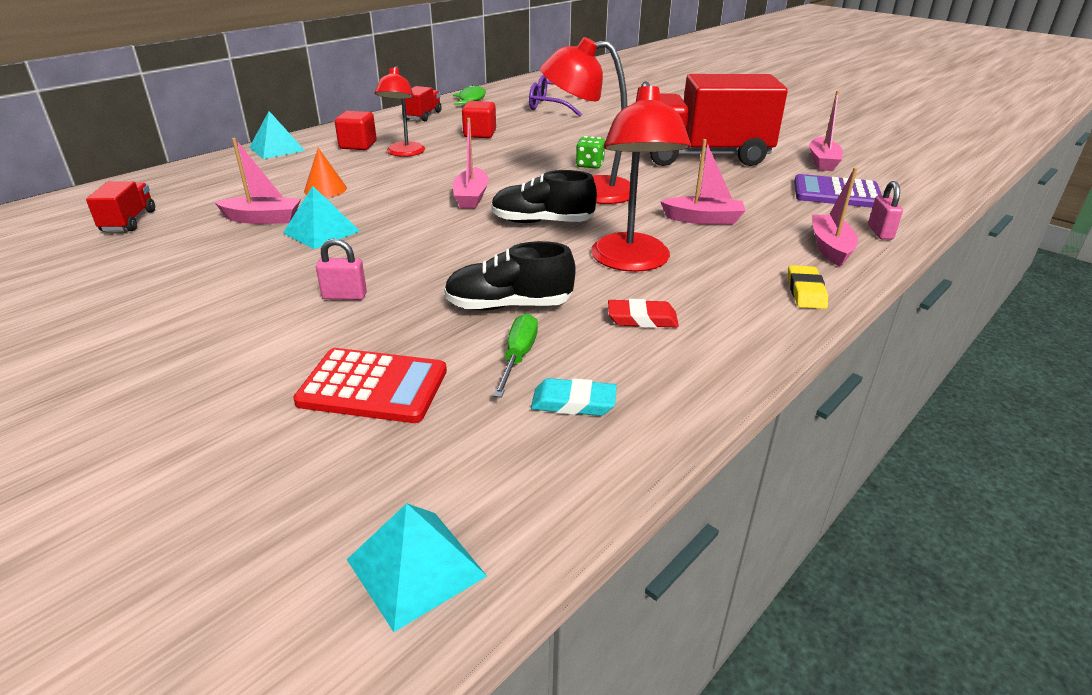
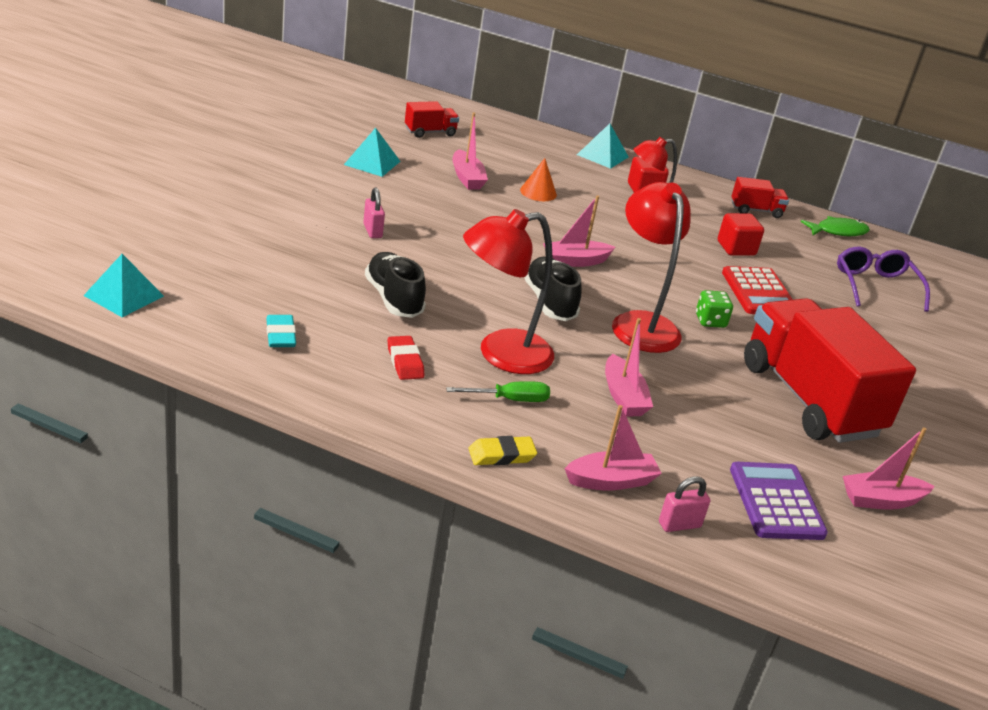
camera: 65 degrees right, 0 degrees up
turquoise pyramid [283,186,360,249] -> turquoise pyramid moved to [344,128,401,177]
red calculator [293,348,447,423] -> red calculator moved to [722,266,793,314]
green screwdriver [493,313,538,398] -> green screwdriver moved to [446,381,550,402]

